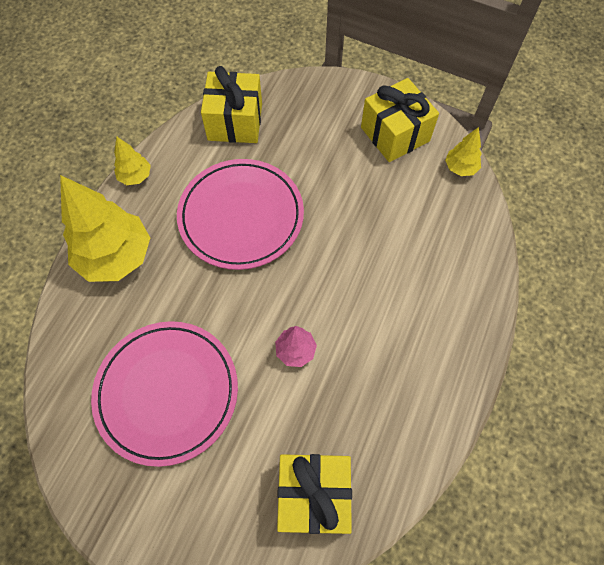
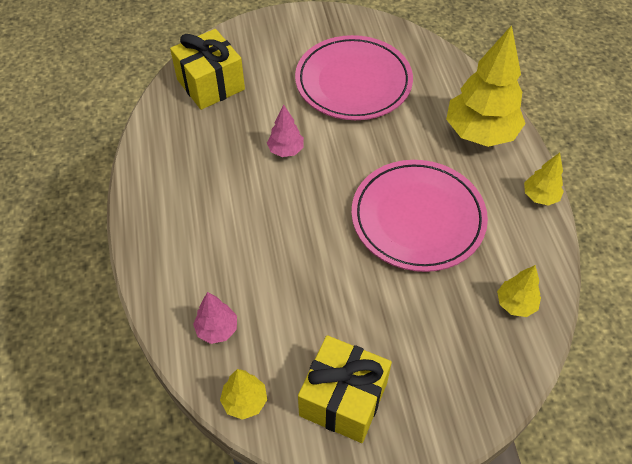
camera: 145 degrees right, 10 degrees down
yellow gift [201,66,262,143] -> yellow tree [497,265,541,317]
none -> pink tree [193,292,237,344]

